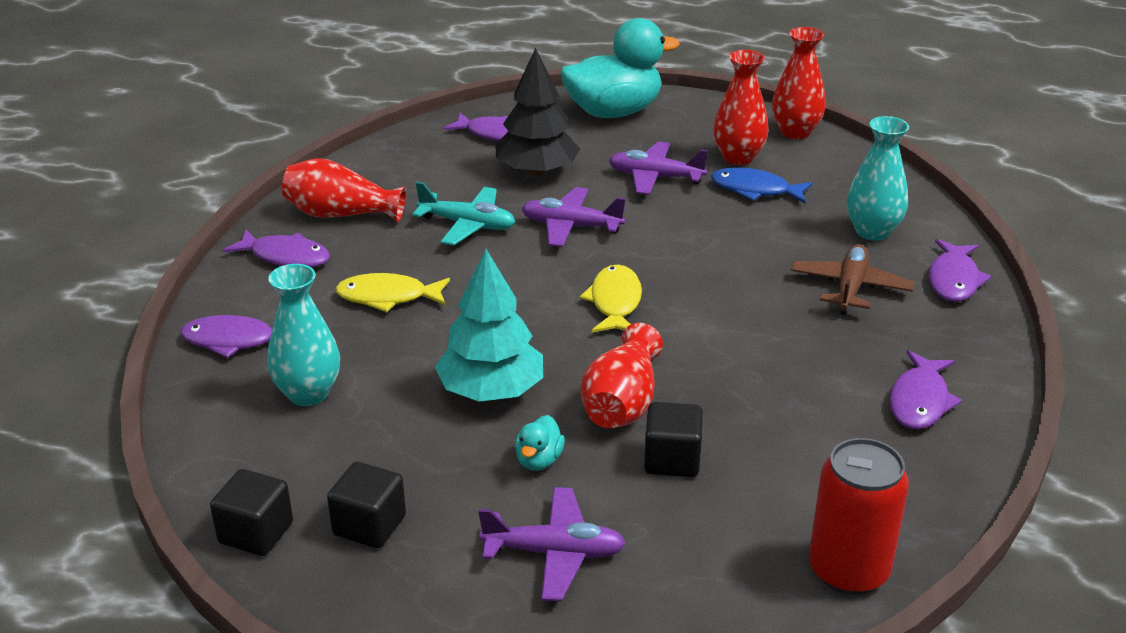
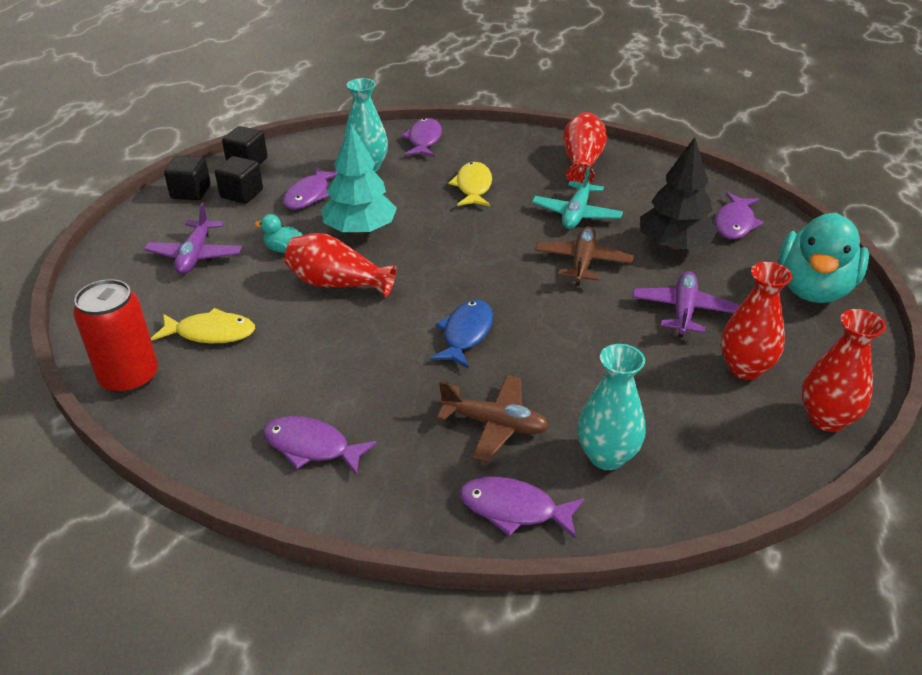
camera: 90 degrees right, 5 degrees up
purple fish [223,229,330,267] -> purple fish moved to [283,167,338,209]
purple plane [522,187,626,247] -> brown plane [535,226,634,286]
turquoise duck [560,18,680,118] -> turquoise duck turned 45 degrees clockwise [779,213,869,303]
yellow fish [580,264,642,332] -> yellow fish moved to [151,308,255,343]
black cube [644,402,703,477] -> black cube moved to [164,156,211,200]
blue fish [711,167,813,203] -> blue fish moved to [430,300,493,369]

